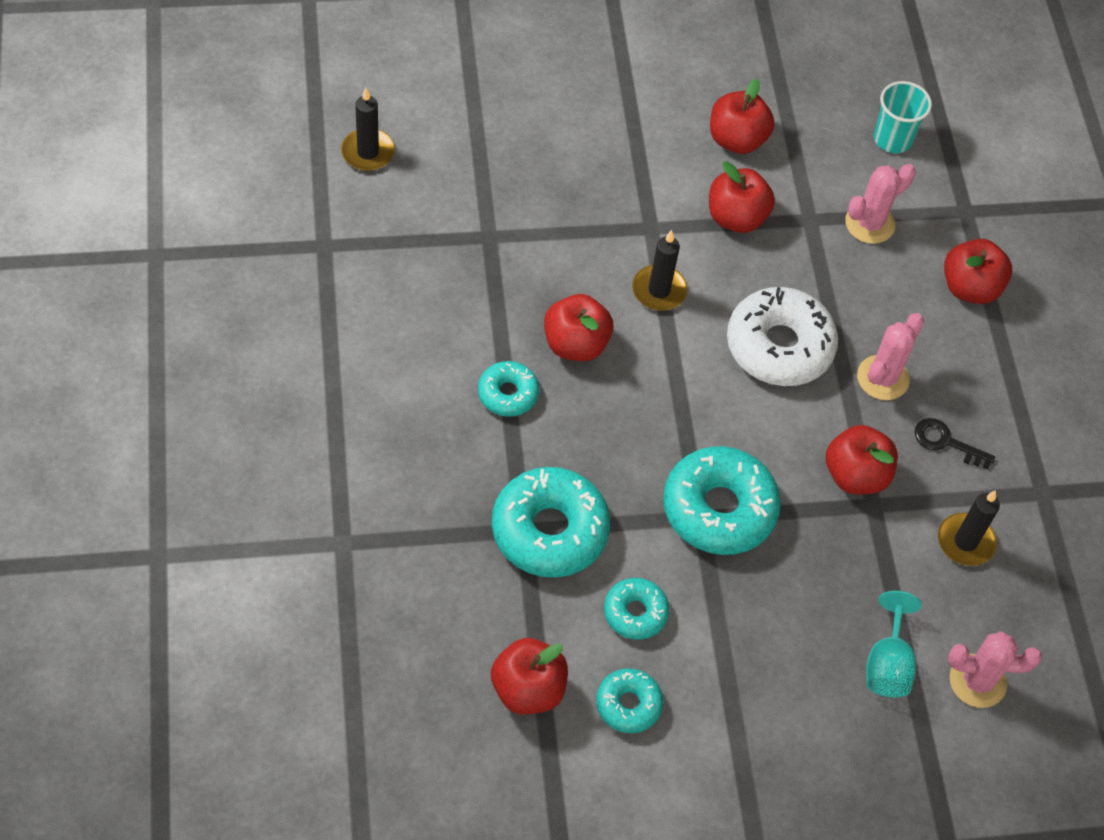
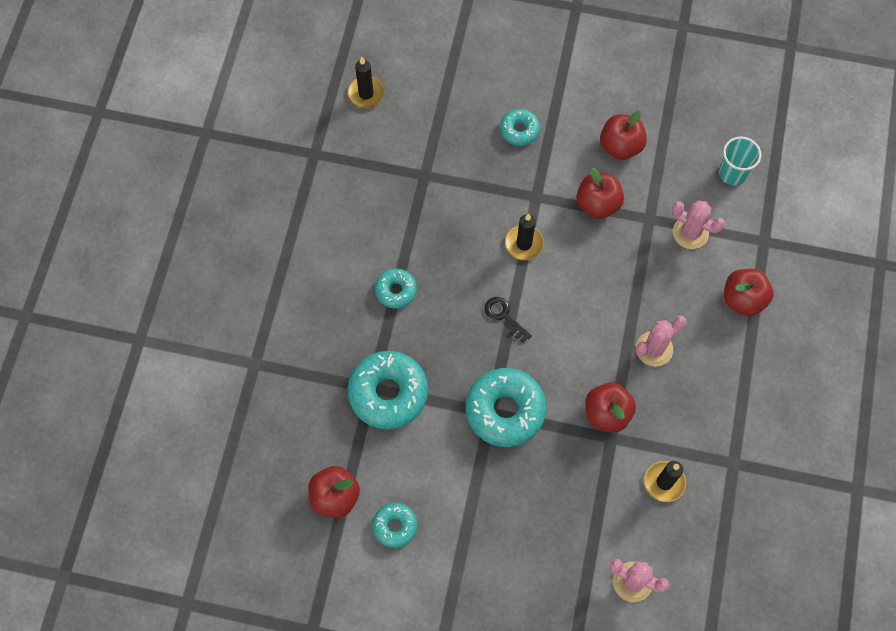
camera: 25 degrees right, 10 degrees up
red apple [544,294,613,361] -> none
turquoise donut [604,578,669,640] -> turquoise donut moved to [500,109,540,146]
white donut [727,287,838,386] -> none
pink cactus [845,164,916,244] -> pink cactus turned 45 degrees clockwise [672,200,725,249]
turquoise goblet [866,591,922,697] -> none
black key [914,418,995,470] -> black key moved to [484,297,532,343]

